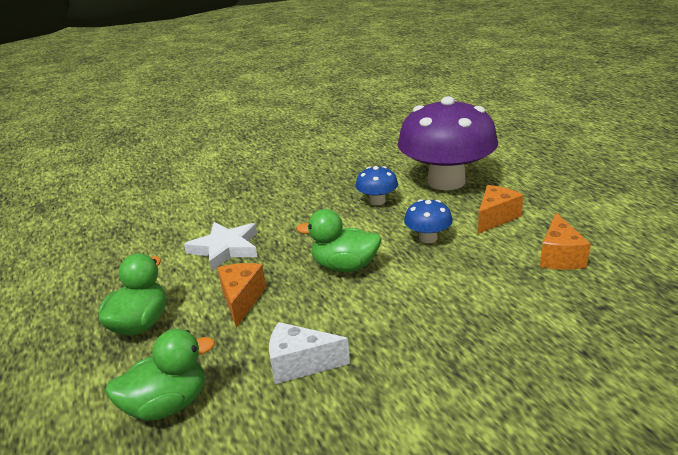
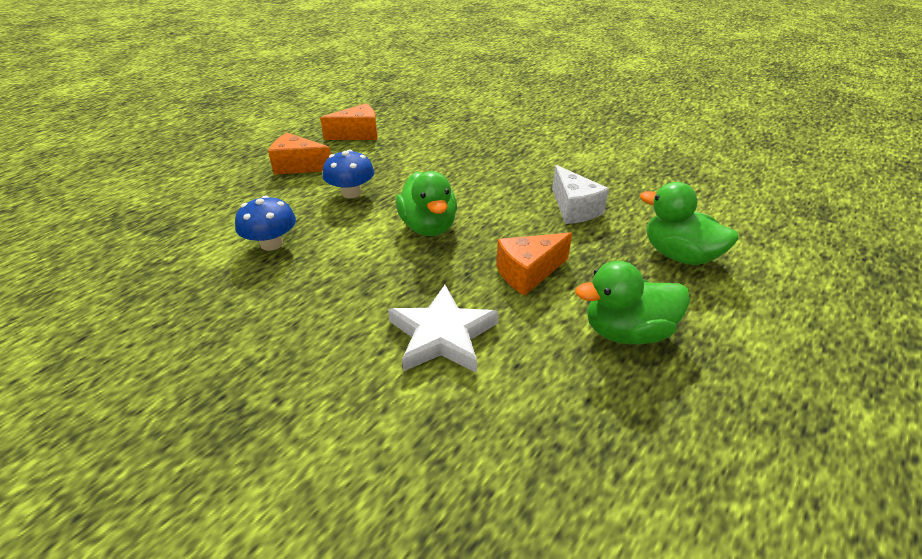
camera: 120 degrees left, 10 degrees up
purple mushroom [397,96,498,190] -> none

